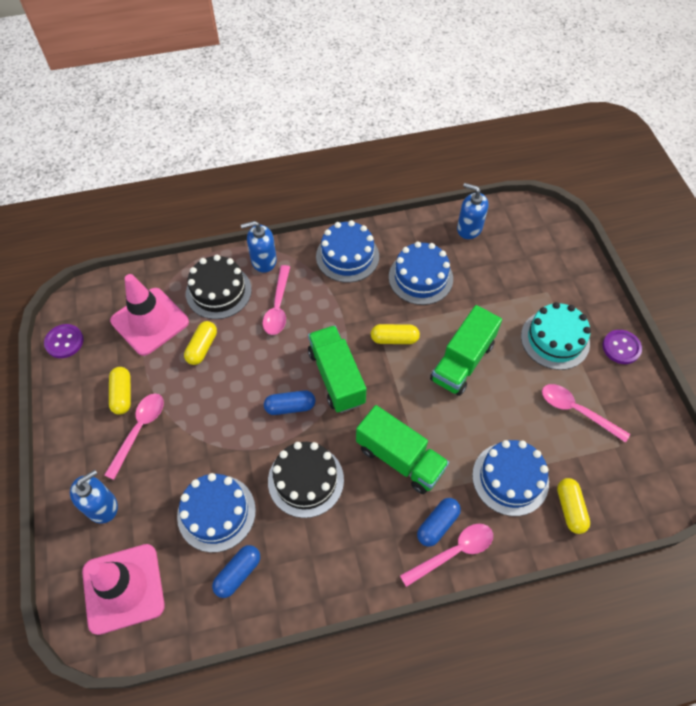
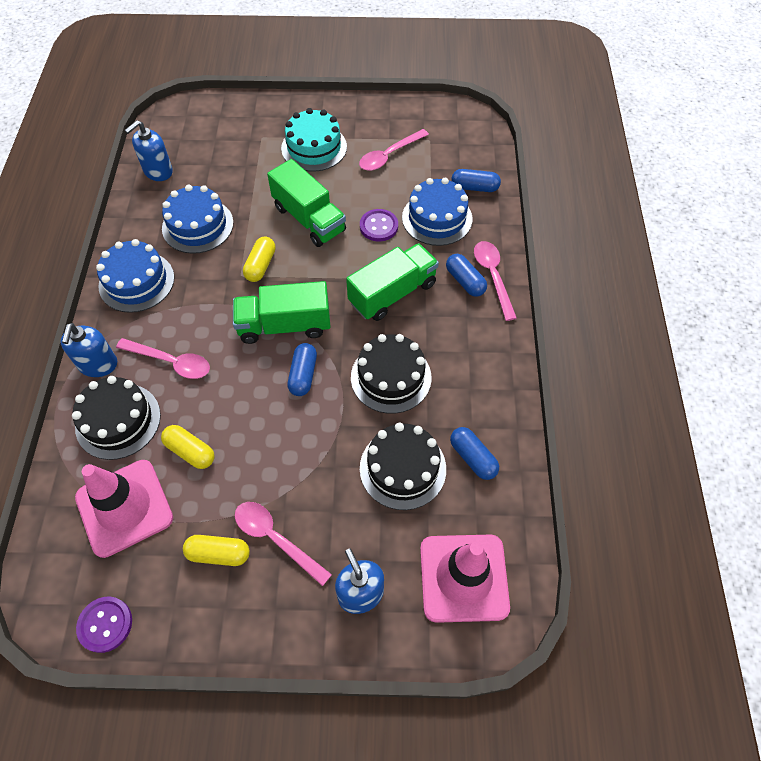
camera: 75 degrees left, 0 degrees up
blue cake [177,473,256,553] -> black cake [360,423,446,510]
yellow capsule [557,478,590,534] -> blue capsule [452,169,501,192]
purple button [603,330,642,364] -> purple button moved to [360,209,398,242]

